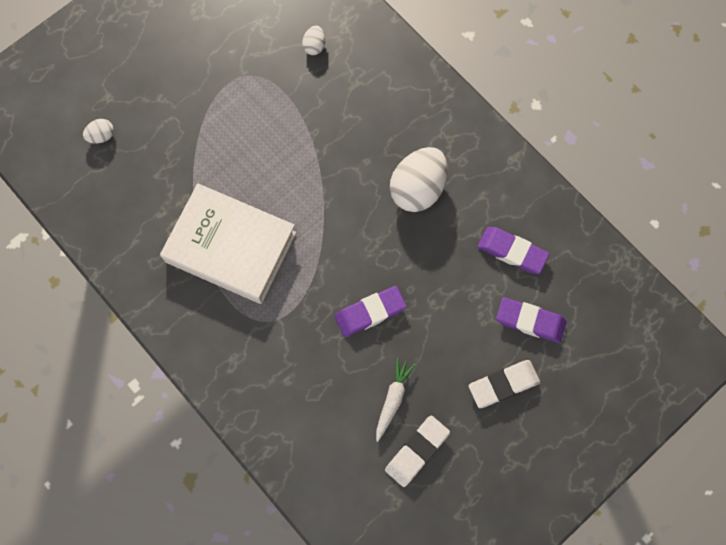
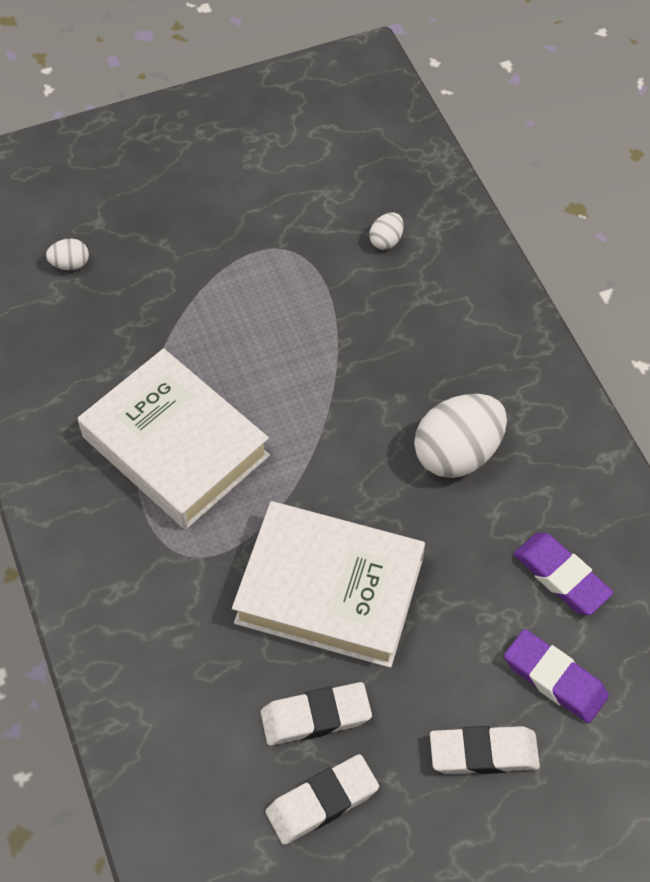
camera: 20 degrees right, 15 degrees down
purple eraser [335,286,407,337] -> white book [232,501,425,668]
white carrot [376,357,416,442] -> white eraser [260,682,372,746]

